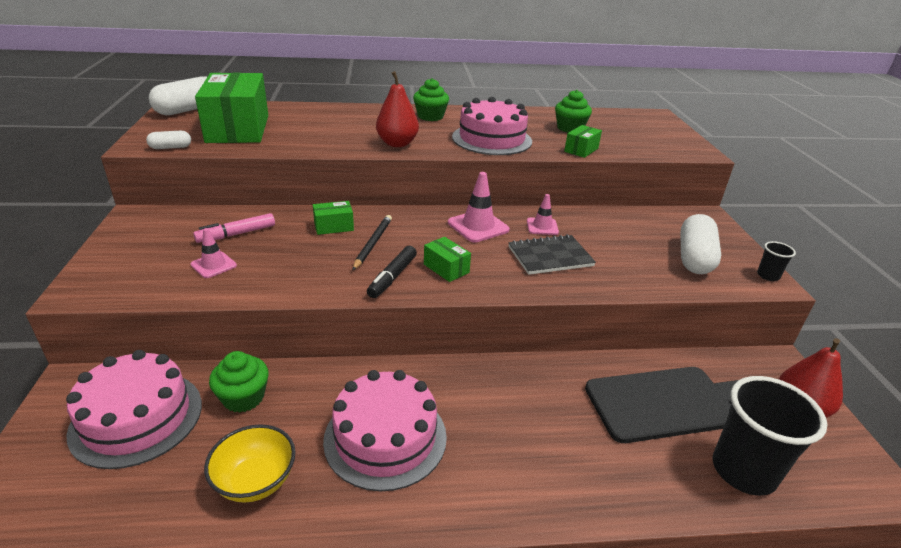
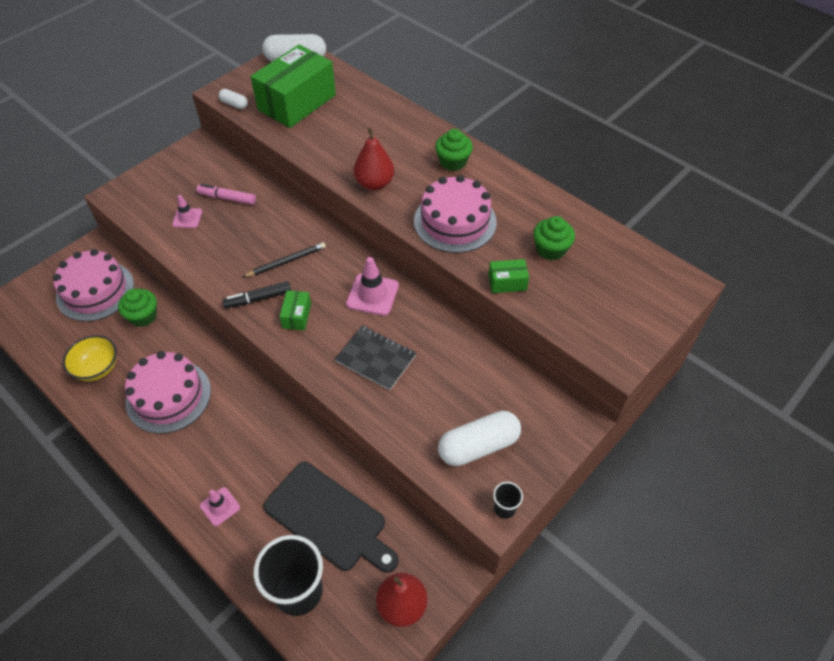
camera: 50 degrees right, 20 degrees up
green box [313,201,354,235] -> none
pink traffic cone [527,194,559,235] -> pink traffic cone moved to [200,487,240,526]

